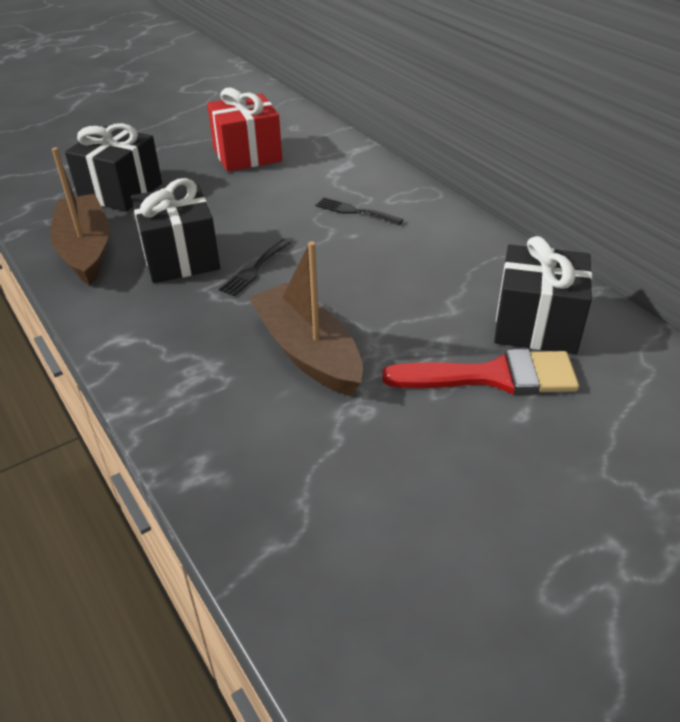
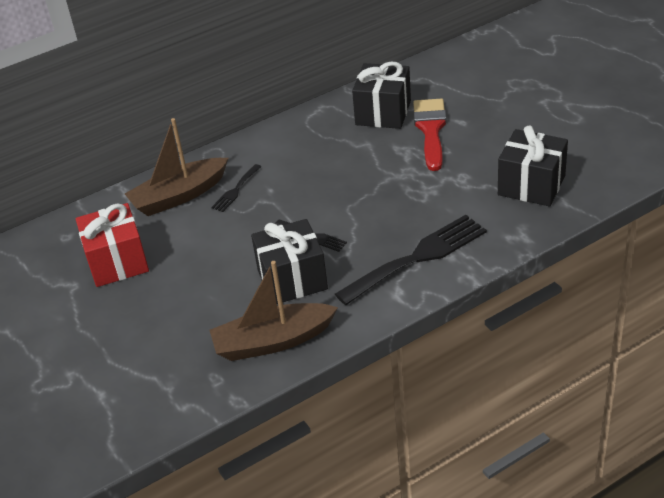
camera: 85 degrees left, 0 degrees up
black gift [65,123,162,212] -> black gift moved to [498,125,568,207]
brown boat [249,241,363,396] -> brown boat moved to [125,118,228,216]
none -> black fork [335,215,487,305]

